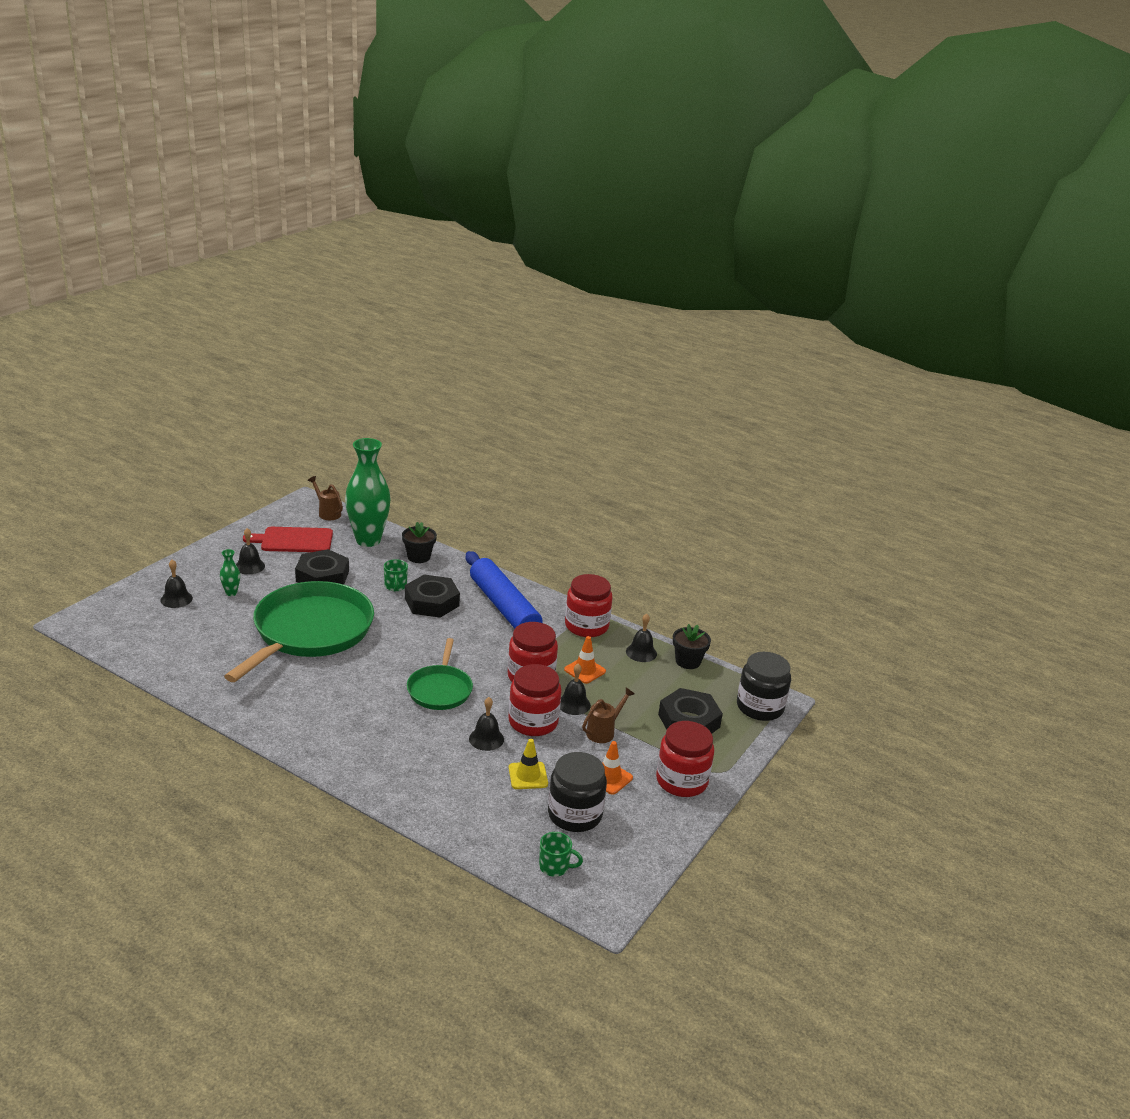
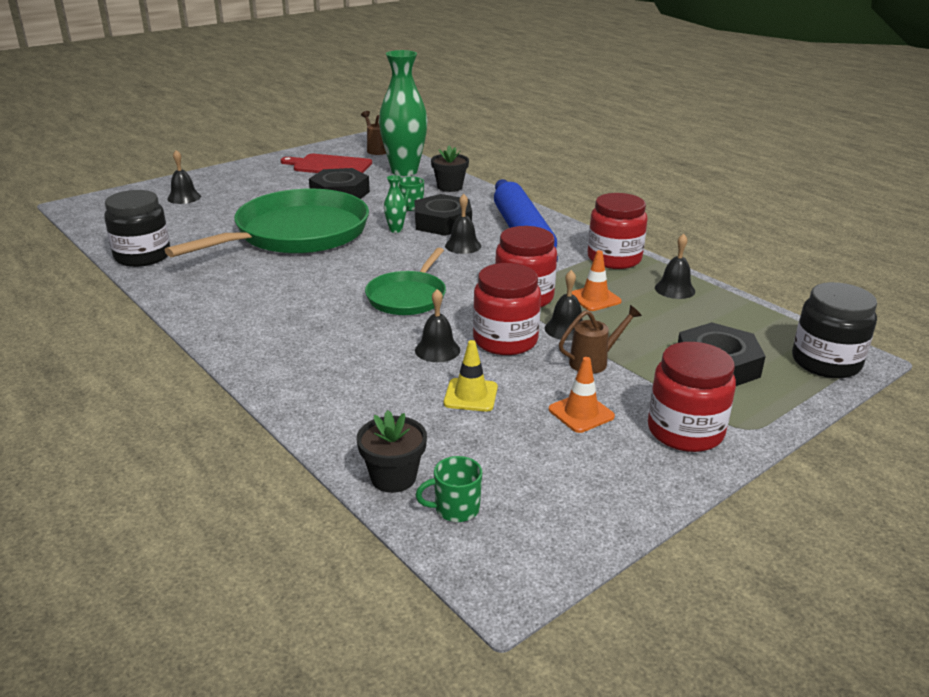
camera: 20 degrees right, 0 degrees up
green vase [220,549,240,596] -> green vase moved to [384,175,407,233]
black bell [236,528,265,574] -> black bell moved to [445,194,481,254]
green mug [539,832,583,877] -> green mug turned 135 degrees clockwise [416,456,482,522]
black jar [548,752,607,832] -> black jar moved to [104,190,170,267]
black flower pot [673,624,711,669] -> black flower pot moved to [357,410,427,493]

